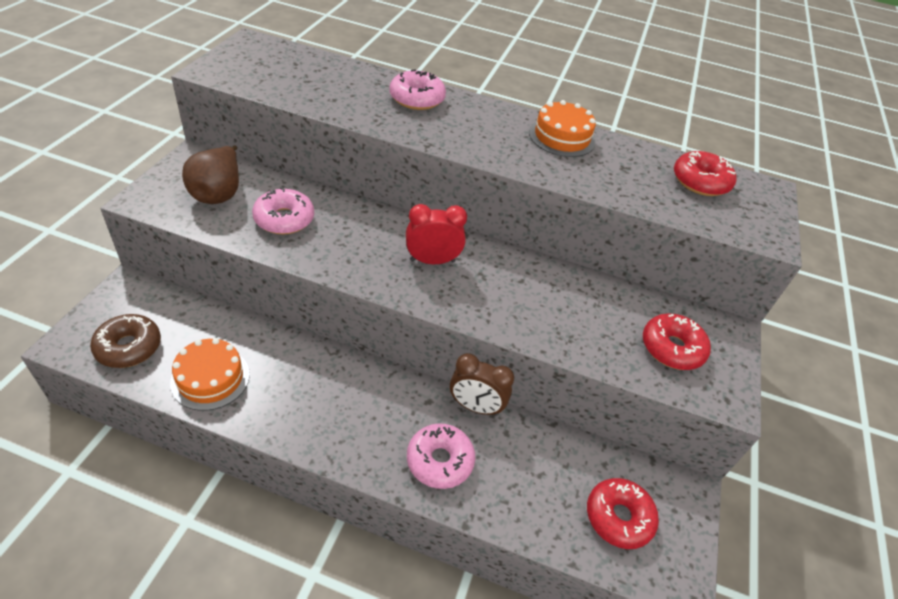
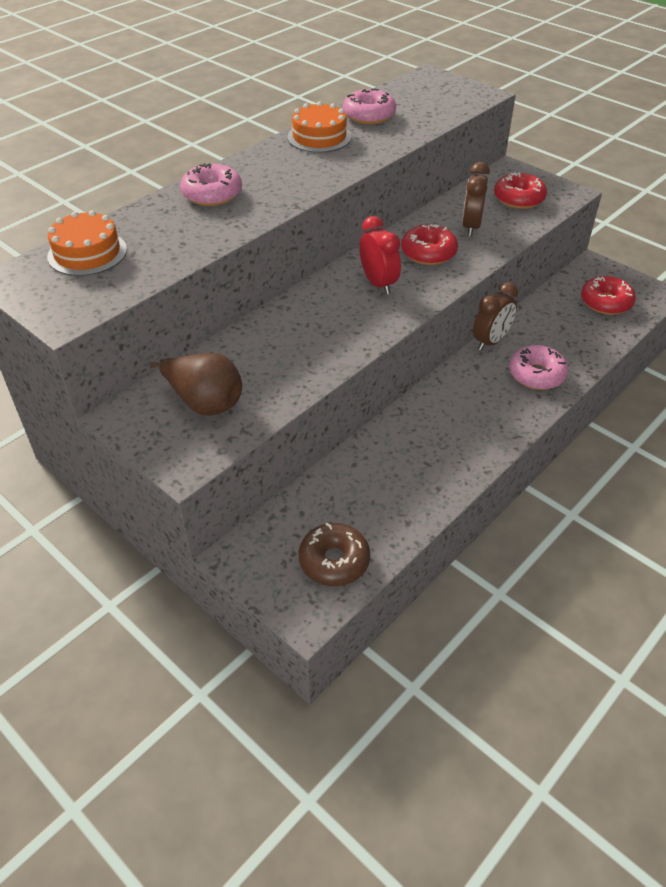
camera: 60 degrees left, 0 degrees up
orange cake [170,338,250,411] -> orange cake moved to [47,210,127,276]
pink donut [252,187,314,234] -> pink donut moved to [343,89,396,124]
red clock [406,204,467,264] -> red clock turned 135 degrees clockwise [359,216,401,295]
red donut [674,151,737,196] -> red donut moved to [401,224,458,265]
none -> brown clock [462,162,490,236]

